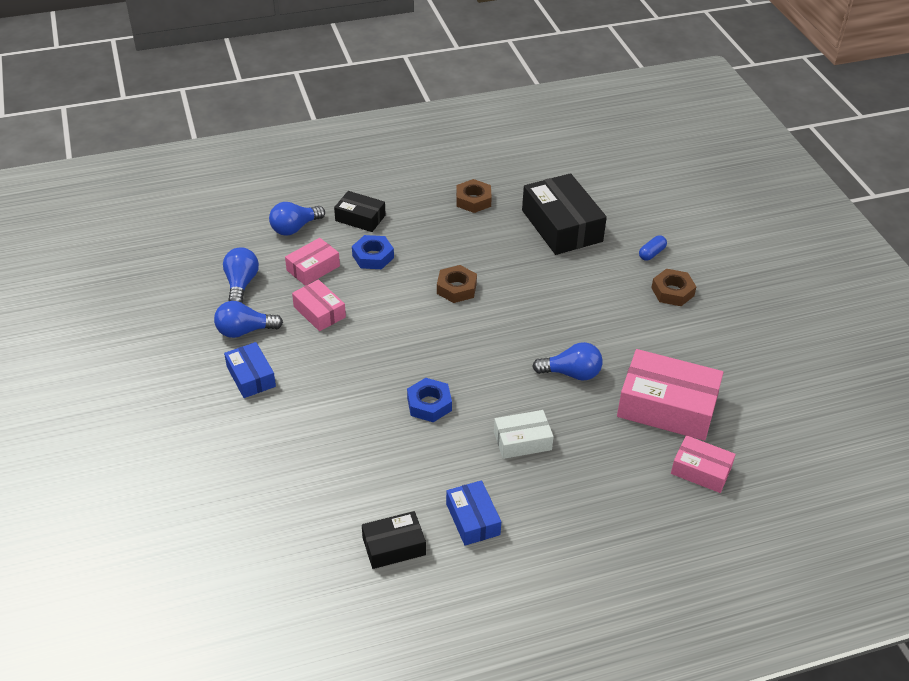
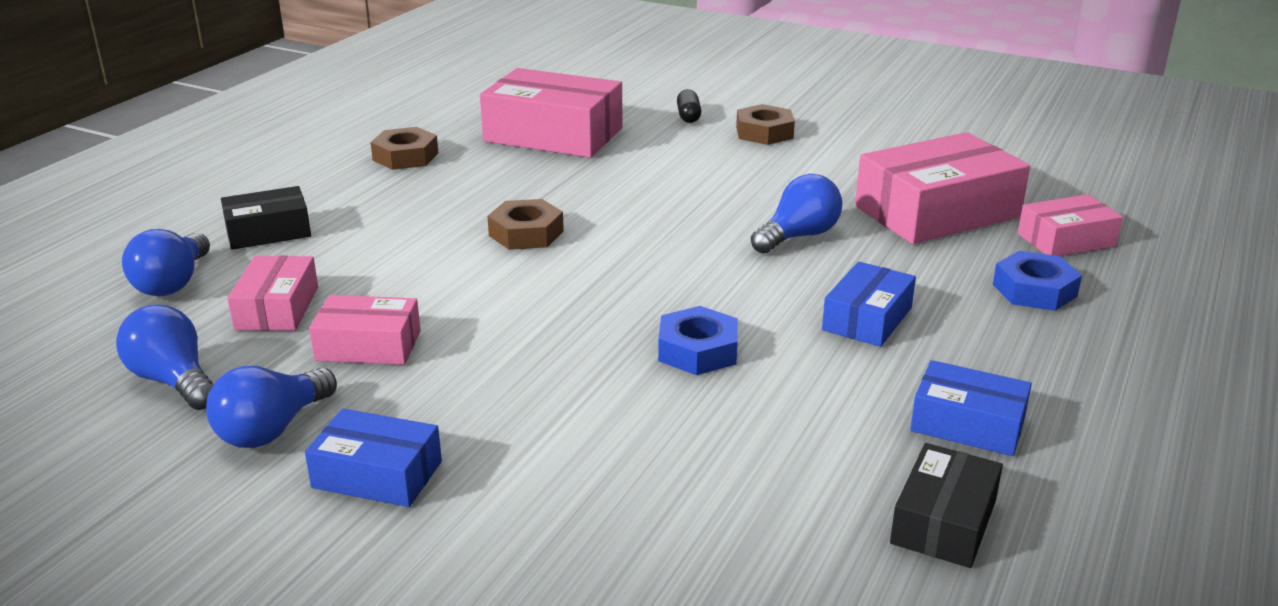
camera: 45 degrees left, 15 degrees down
blue nut [352,235,394,269] -> blue nut moved to [993,251,1082,311]
white box [494,410,554,459] -> blue box [822,261,916,347]
black box [522,173,607,255] -> pink box [480,68,623,158]
blue capsule [639,235,667,261] -> black capsule [677,89,701,123]

